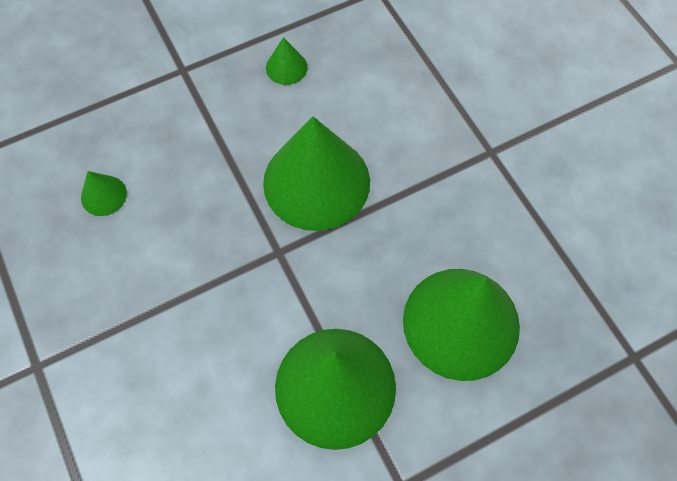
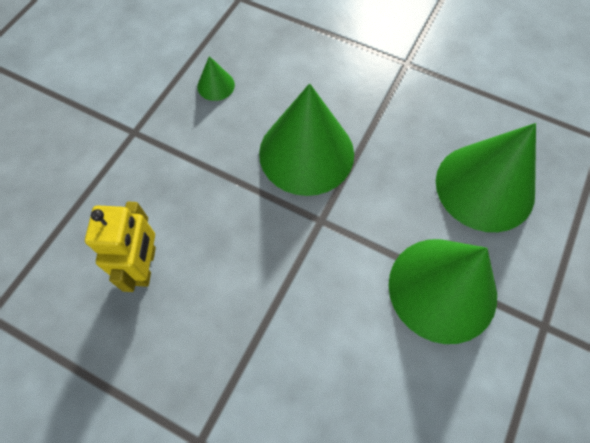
camera: 35 degrees left, 0 degrees up
green cone [81,171,127,216] -> yellow robot [85,202,156,292]

